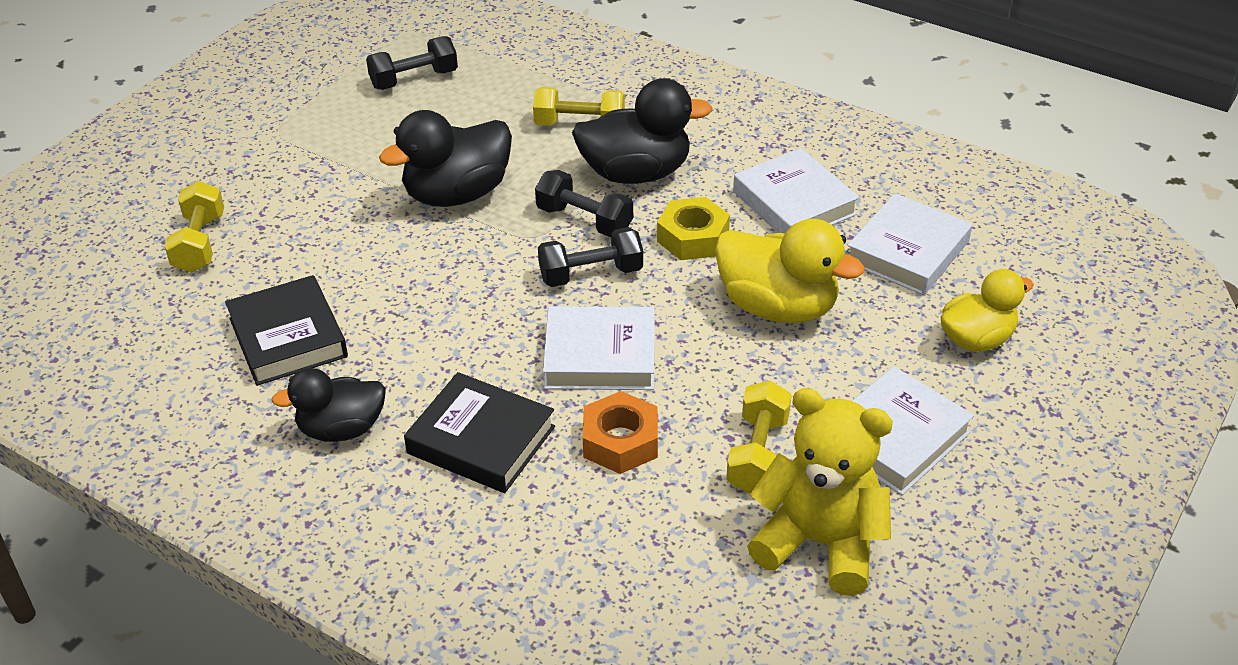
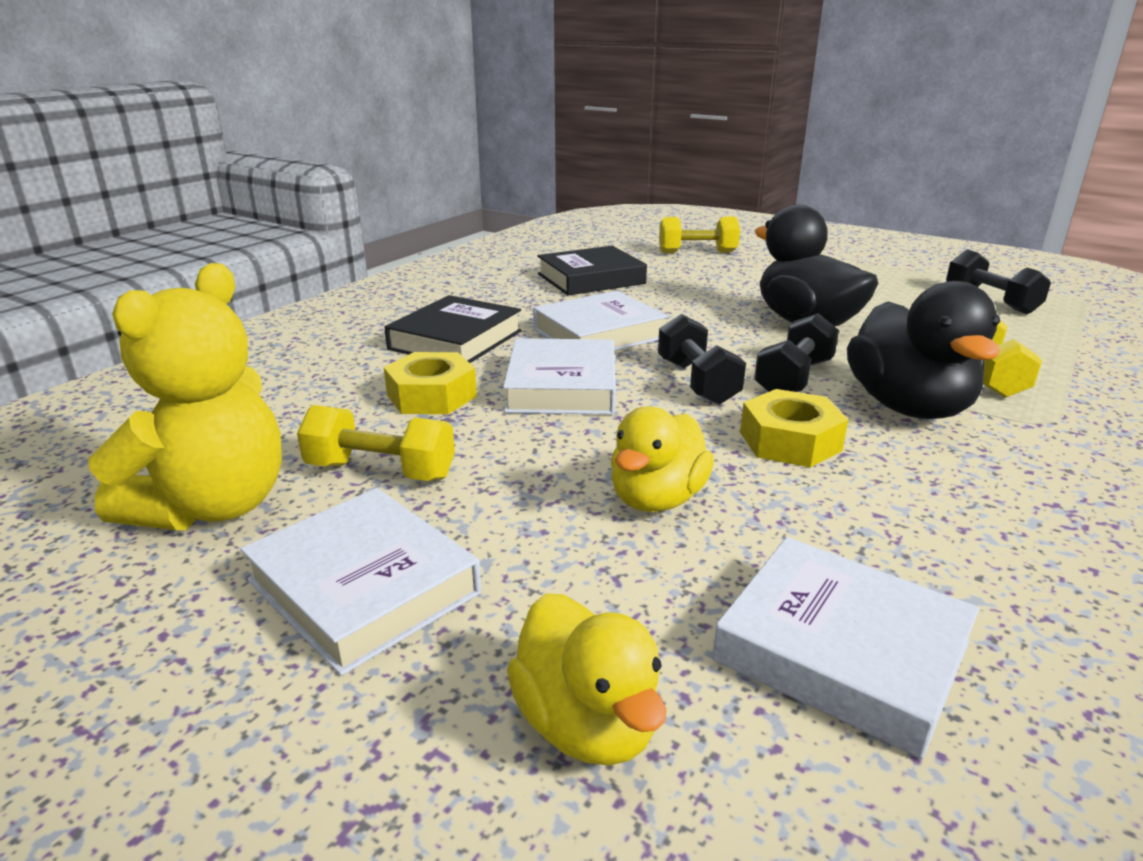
camera: 90 degrees right, 15 degrees down
black duck [271,368,386,442] -> none
orange nut [583,391,658,474] -> yellow nut [384,352,477,414]
yellow duck [715,219,865,323] -> yellow duck [611,406,714,512], size x0.66
white book [733,148,860,233] -> white book moved to [533,291,668,351]

